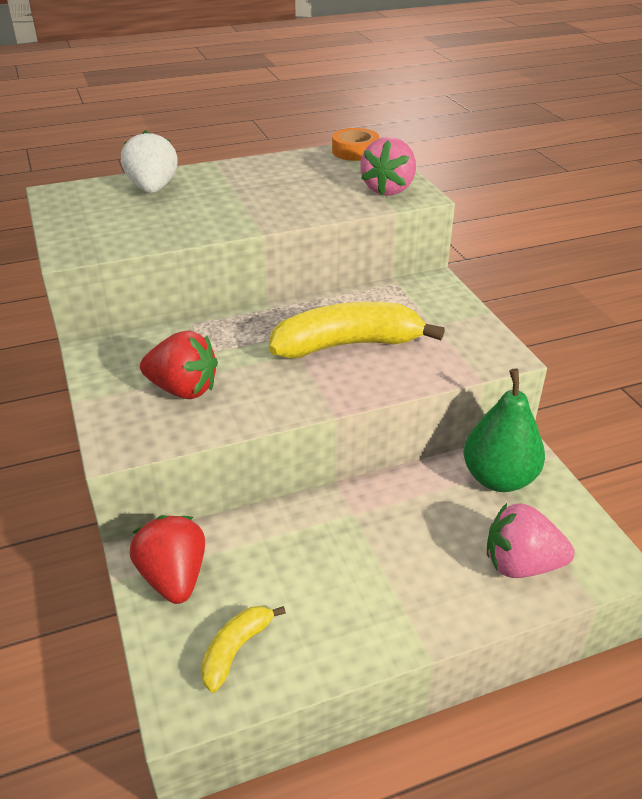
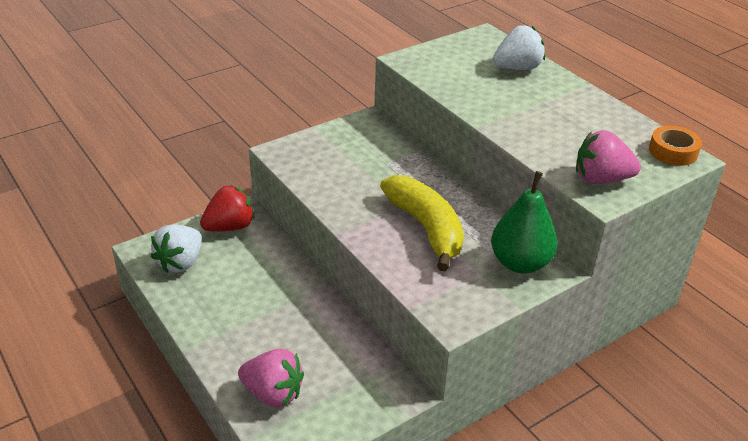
camera: 75 degrees right, 0 degrees up
red strawberry [140,331,218,399] -> none
yellow banana [201,606,286,693] -> white strawberry [151,224,202,273]
green pear [463,368,545,492] -> green pear moved to [491,171,558,274]
pink strawberry [487,503,575,578] -> pink strawberry turned 120 degrees clockwise [238,349,304,408]

